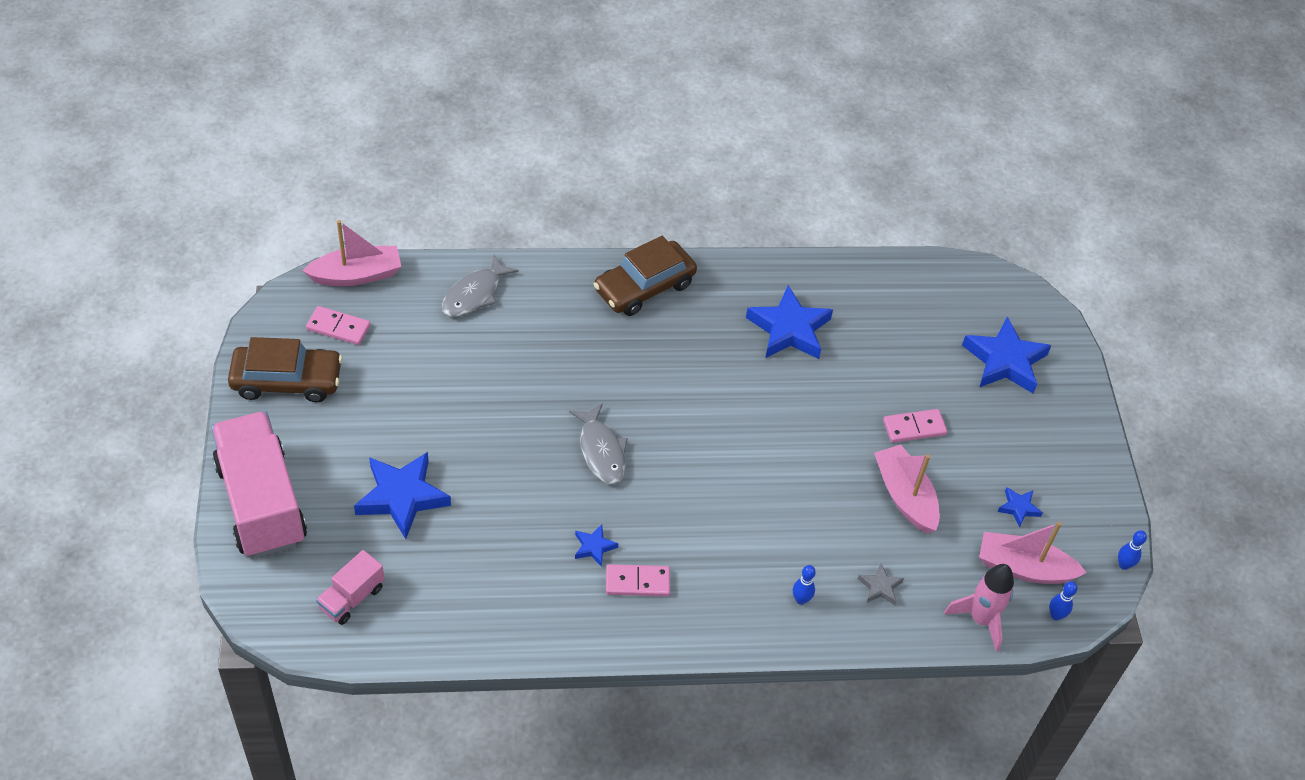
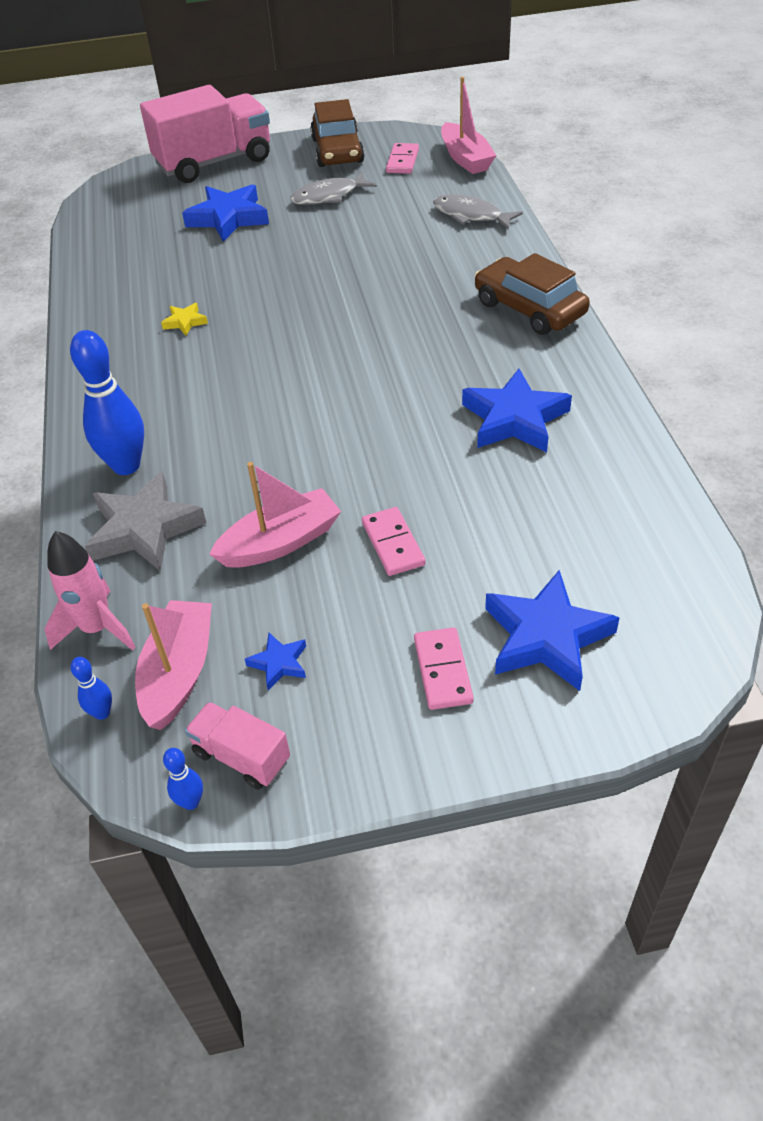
camera: 90 degrees right, 5 degrees down
pink truck [316,550,385,625] -> pink truck moved to [185,702,290,790]
grey fish [569,403,628,484] -> grey fish moved to [290,171,377,205]
blue star [575,524,619,567] -> yellow star [161,303,208,336]
pink domino [606,564,670,596] -> pink domino moved to [414,627,474,710]
blue bowling pin [793,565,816,605] -> blue bowling pin [70,330,144,475], size x2.20
grey star [858,563,904,605] -> grey star [85,471,206,571], size x2.12

